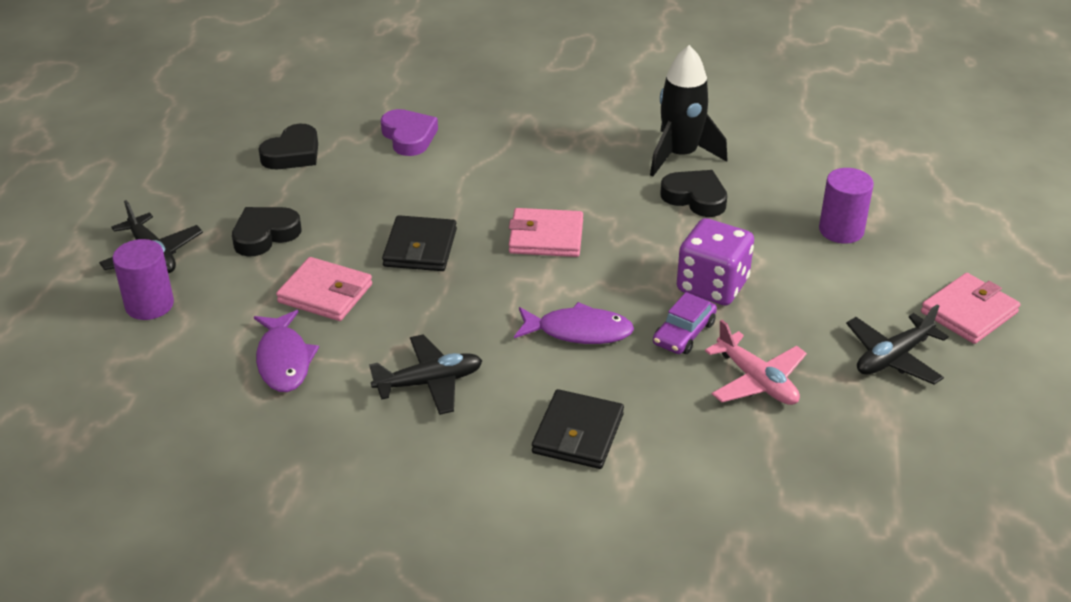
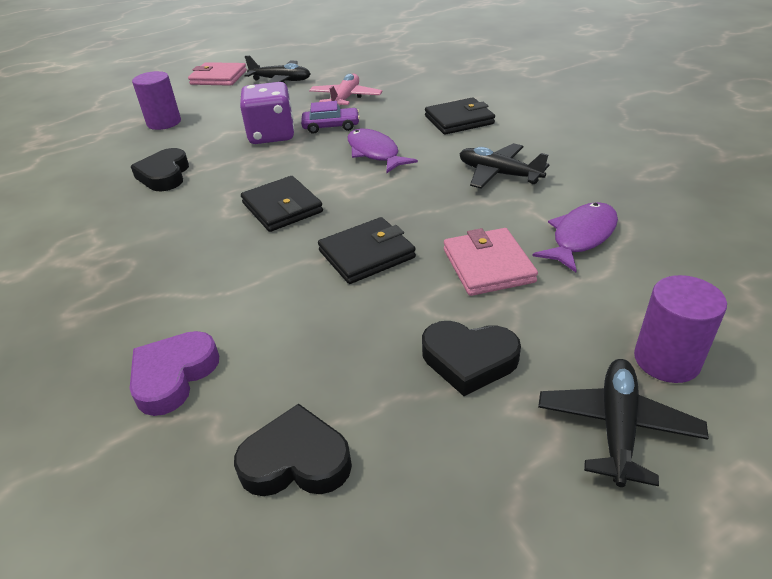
camera: 125 degrees left, 0 degrees up
pink wallet [509,208,583,257] -> black wallet [241,176,323,232]
black rocket [650,45,727,176] -> none

